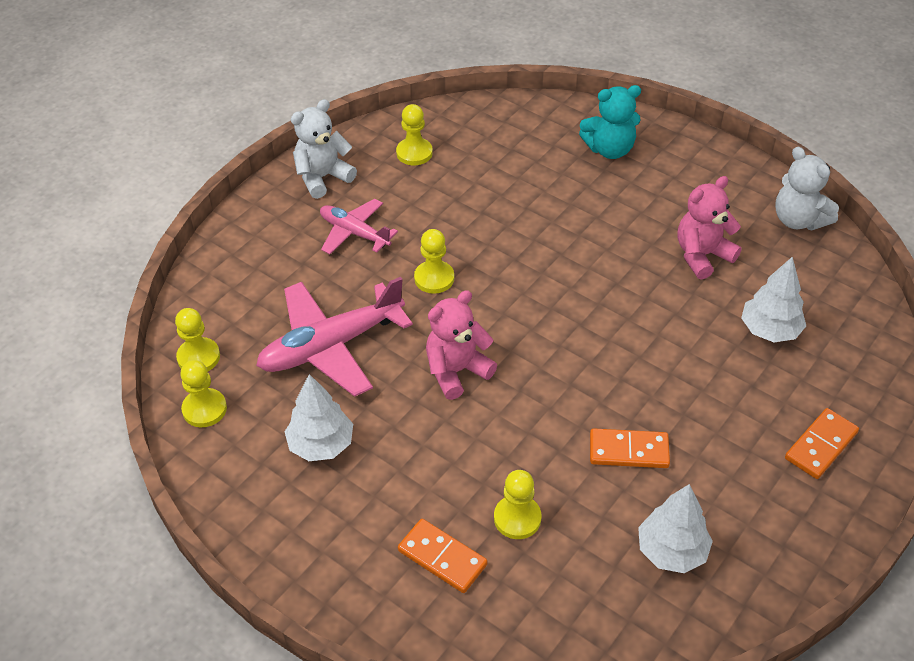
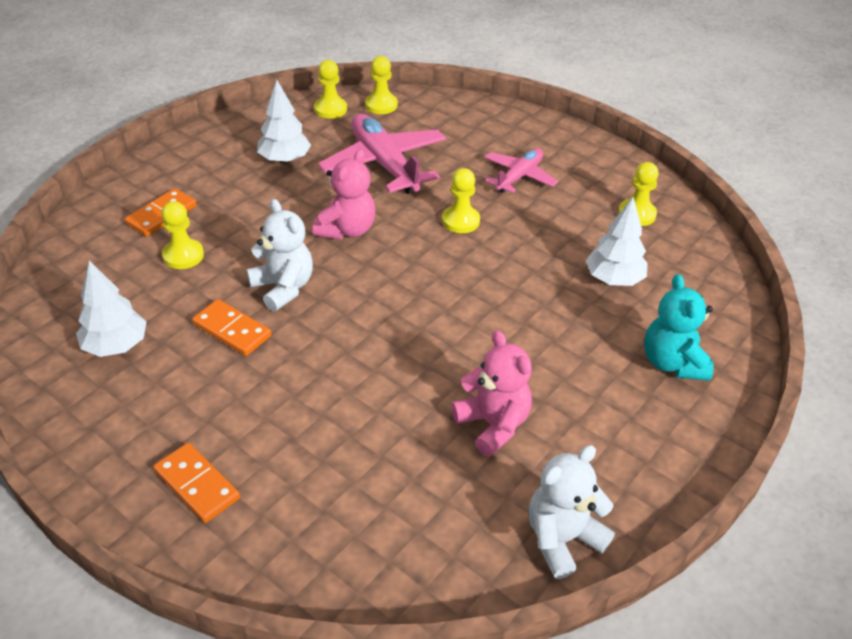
camera: 90 degrees right, 5 degrees down
white teddy bear [291,99,357,199] -> white teddy bear moved to [246,199,313,312]
pink teddy bear [426,290,497,400] -> pink teddy bear turned 60 degrees clockwise [313,149,375,240]
orange domino [590,428,670,468] -> orange domino turned 60 degrees counterclockwise [192,299,271,356]
white tree [741,257,806,342] -> white tree moved to [586,197,647,286]

